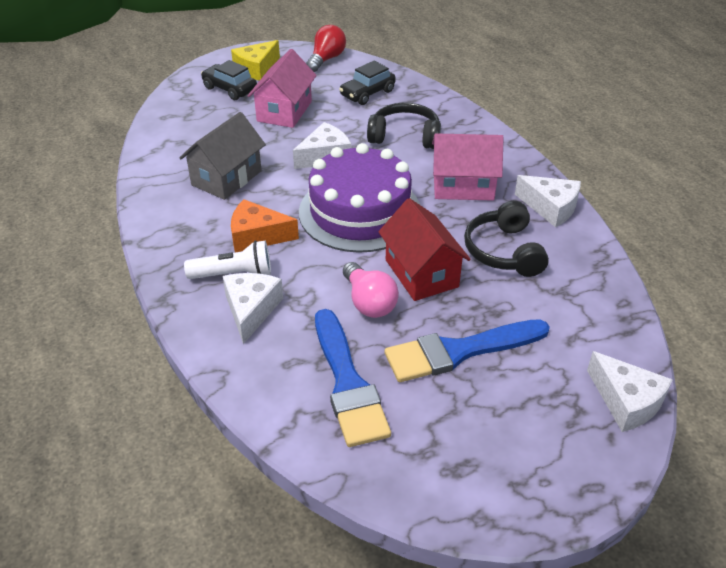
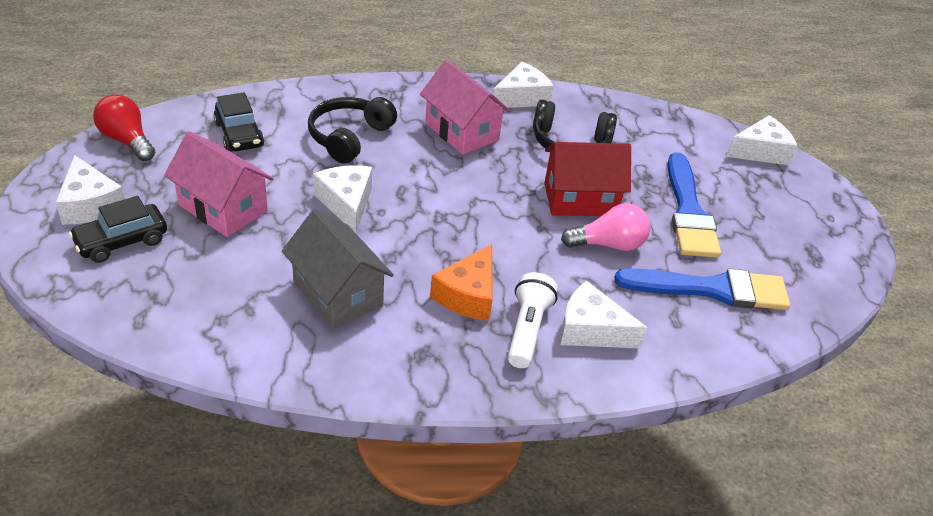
camera: 75 degrees left, 0 degrees up
yellow cheese [231,40,280,81] -> white cheese [55,155,125,225]
purple cake [299,143,420,253] -> none
pink house [432,133,503,200] -> pink house turned 60 degrees counterclockwise [420,60,511,155]

